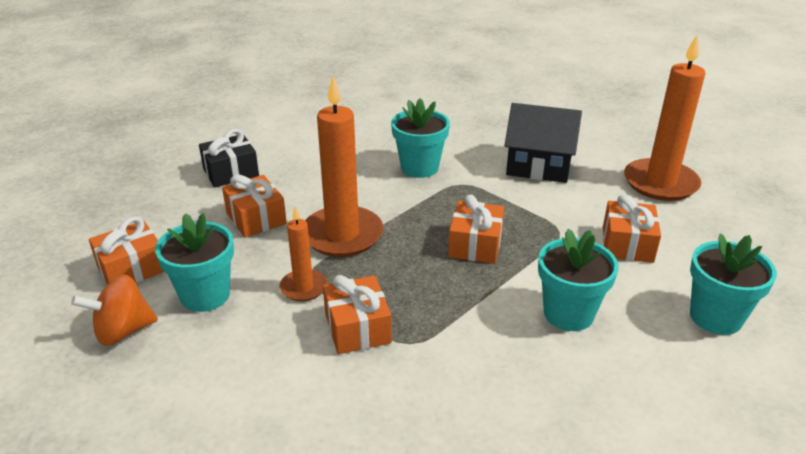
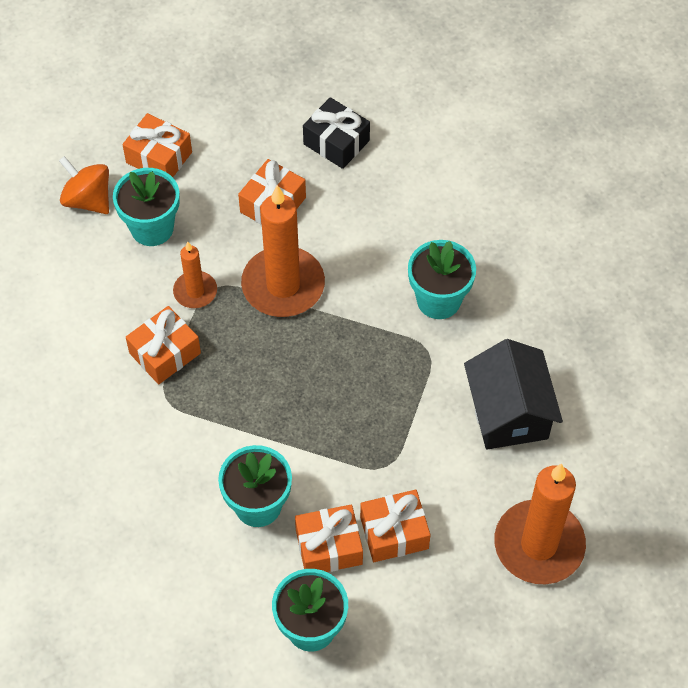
camera: 65 degrees right, 25 degrees up
orange gift [448,194,504,264] -> orange gift moved to [295,505,363,572]

